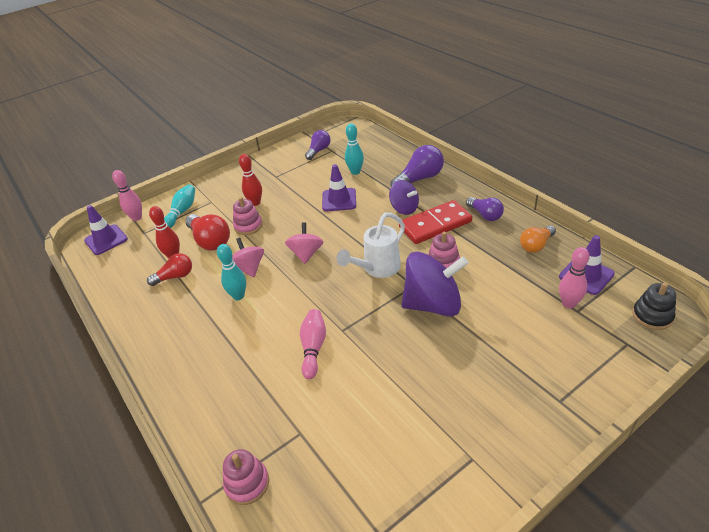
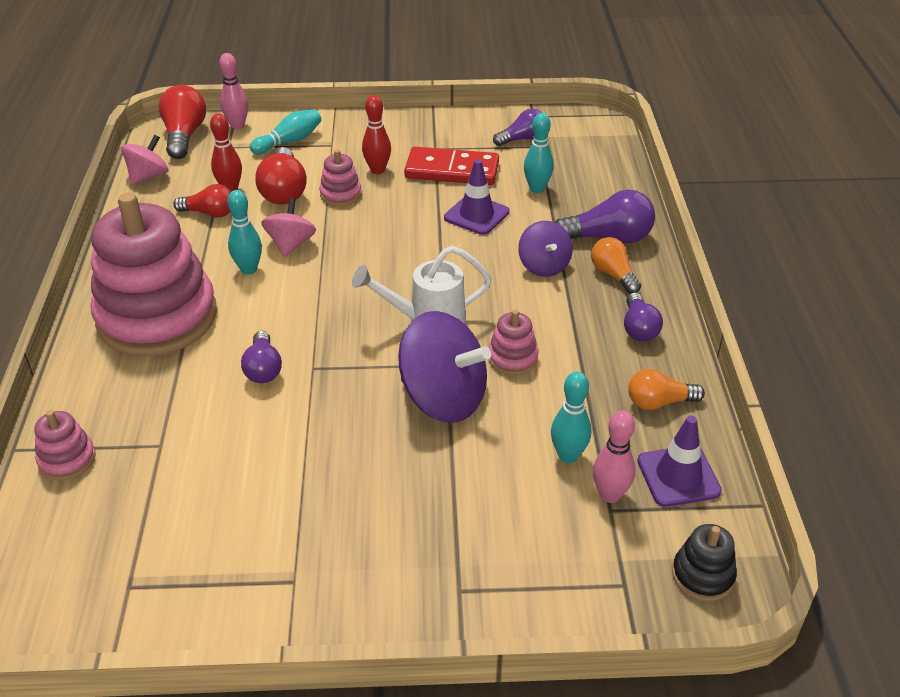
camera: 30 degrees right, 0 degrees up
purple traffic cone [84,205,128,255] -> red light bulb [159,85,206,159]
pink spinning top [285,222,323,264] -> pink spinning top moved to [121,135,168,184]
pink bowling pin [300,309,326,379] -> purple light bulb [241,331,282,383]
red domino [399,200,472,244] -> red domino moved to [404,147,499,185]
none -> pink stacking toy [91,193,217,356]
none -> turquoise bowling pin [551,372,591,463]
none -> orange light bulb [591,237,641,294]

